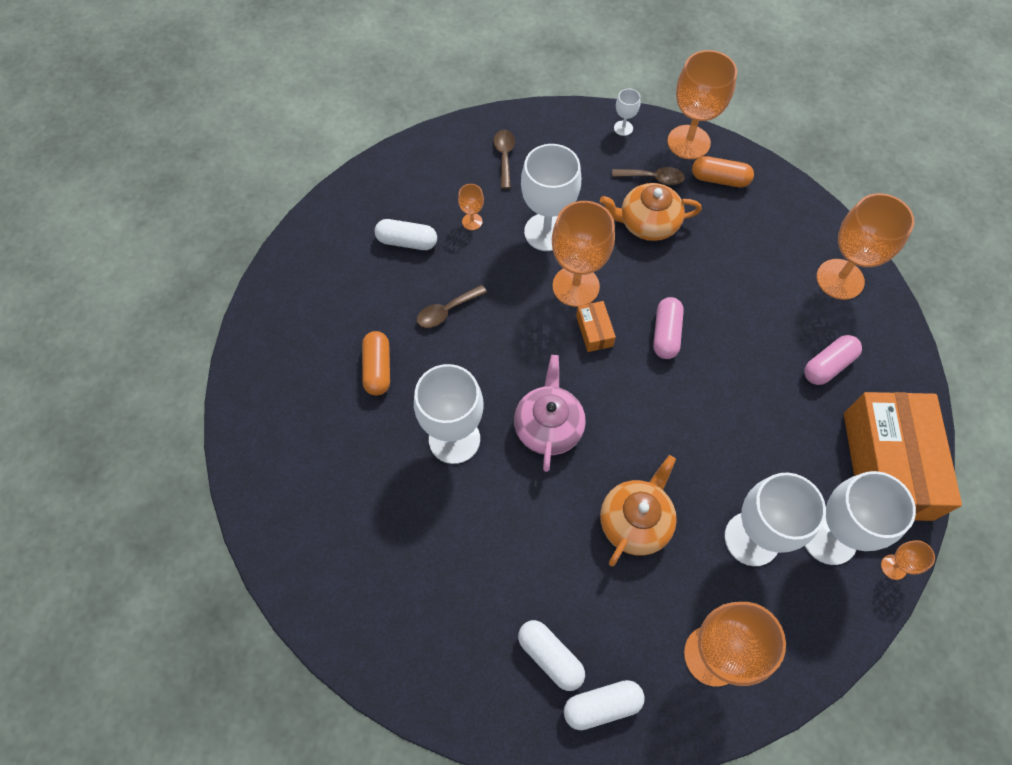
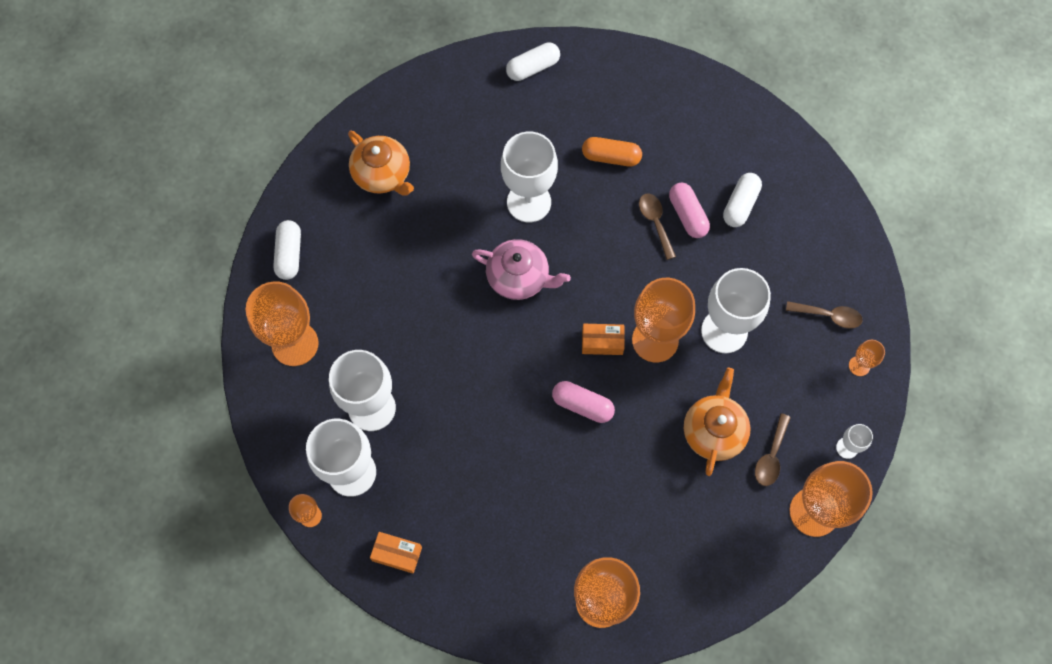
camera: 105 degrees right, 5 degrees up
orange goblet [458,184,484,230] -> orange goblet moved to [849,340,885,376]
white capsule [518,620,585,691] -> white capsule moved to [506,42,560,81]
orange teapot [600,455,677,566] -> orange teapot moved to [348,131,414,196]
orange capsule [692,156,754,188] -> none
pink capsule [804,335,862,385] -> pink capsule moved to [669,182,710,238]
orange box [844,392,962,521] -> orange box [370,532,422,574], size x0.41

